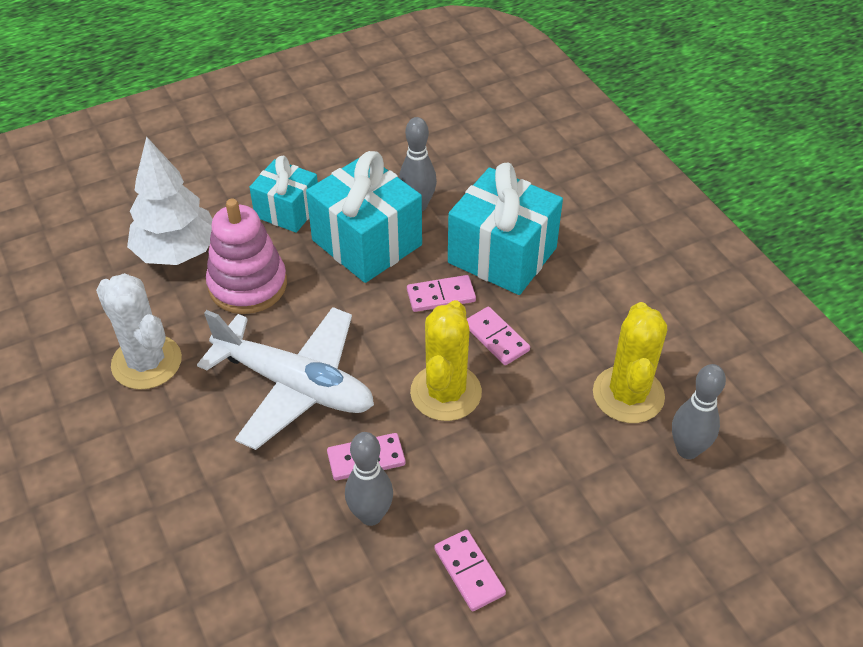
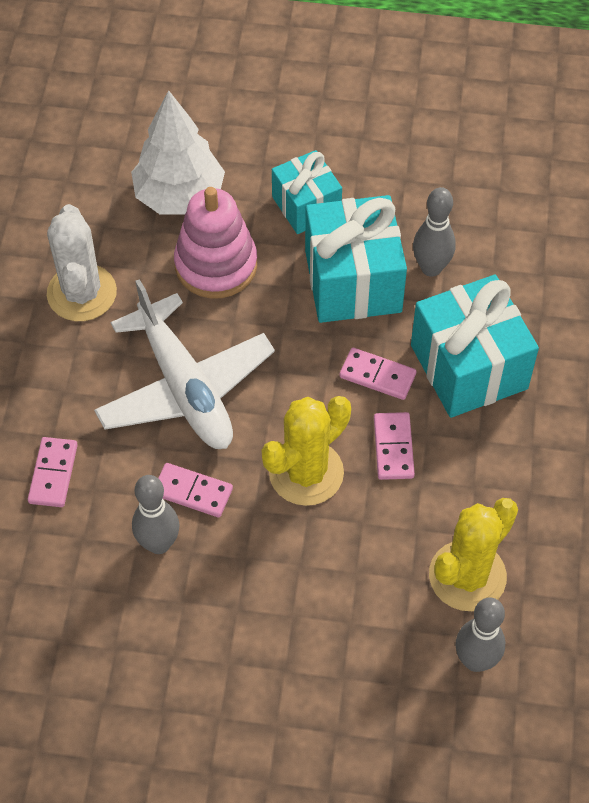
camera: 35 degrees right, 10 degrees up
pink domino [434,530,506,611] -> pink domino moved to [28,437,78,507]

